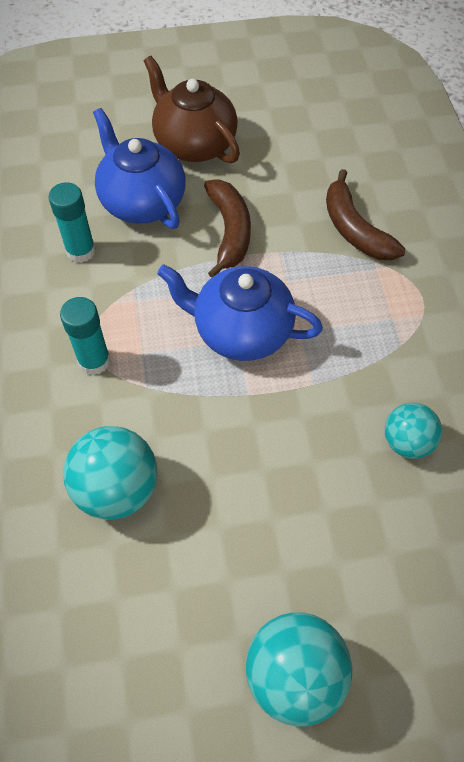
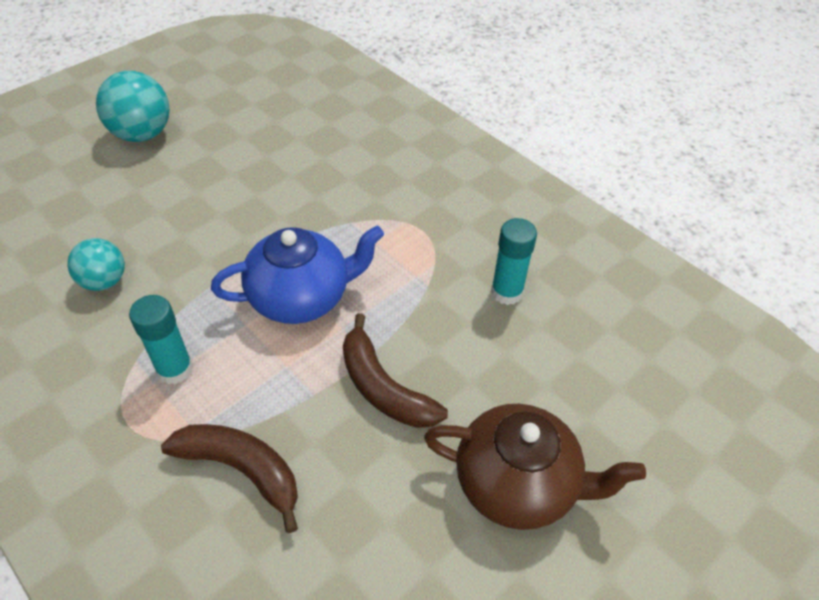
camera: 145 degrees right, 10 degrees down
turquoise glue stick [60,297,110,375] -> turquoise glue stick moved to [129,295,193,384]
turquoise ball [63,426,157,520] -> none
blue teapot [93,108,186,229] -> none

